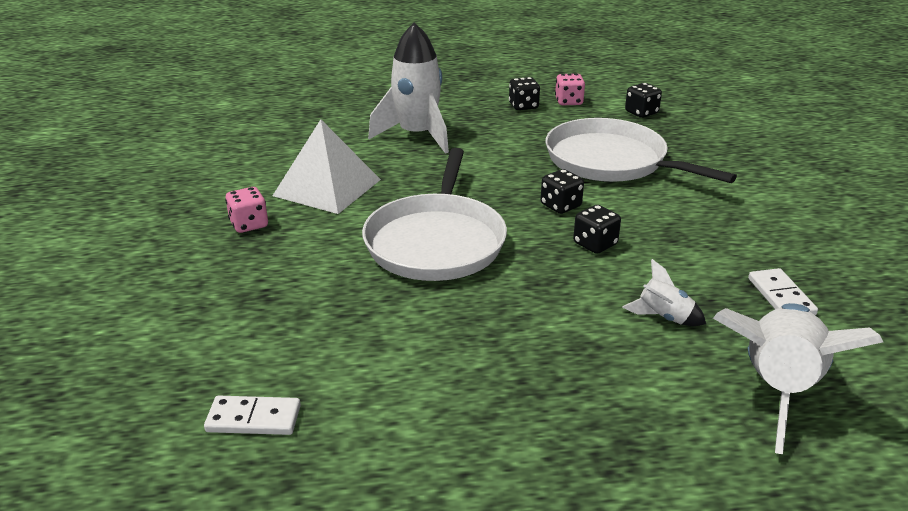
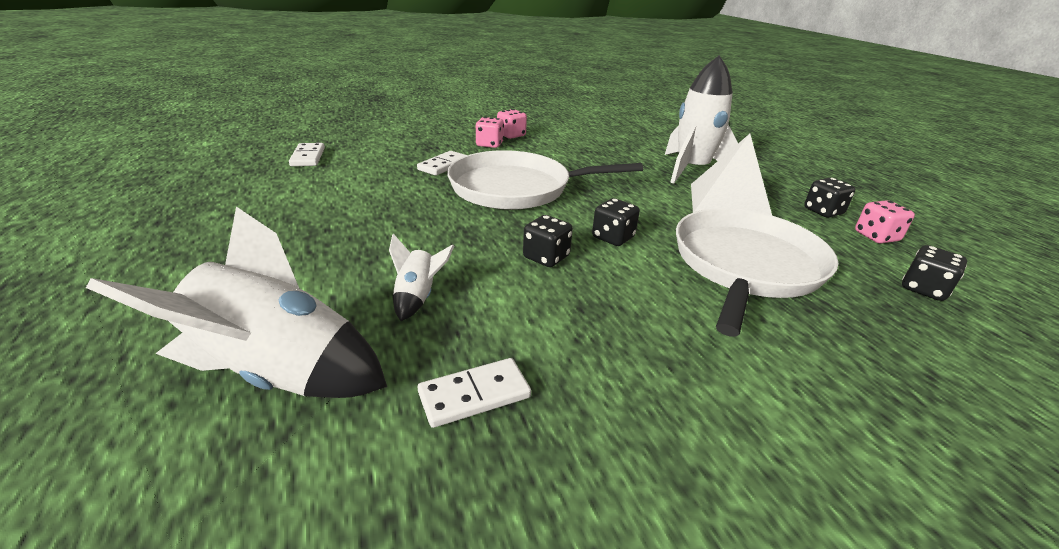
camera: 75 degrees right, 0 degrees up
white pyramid [273,119,381,214] -> white pyramid moved to [691,134,772,215]
none -> white domino [417,151,467,176]
none -> pink dice [475,117,504,148]

